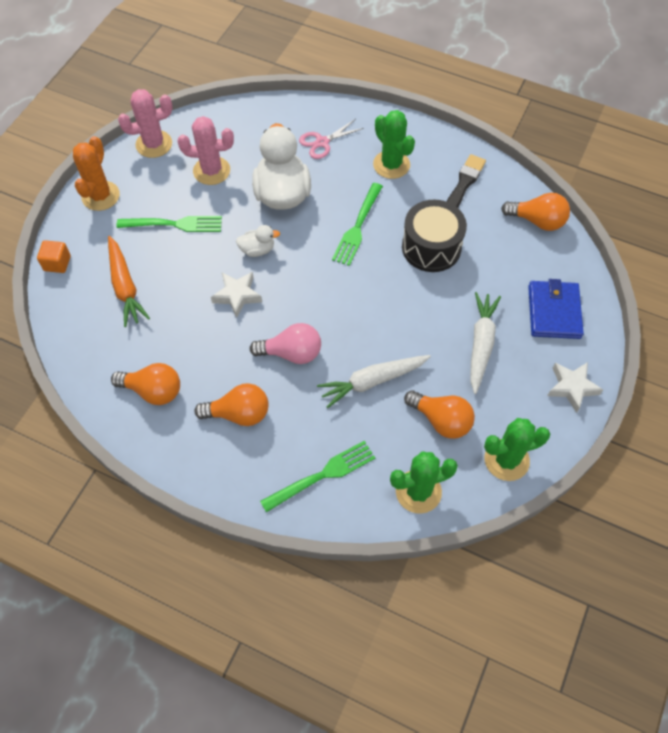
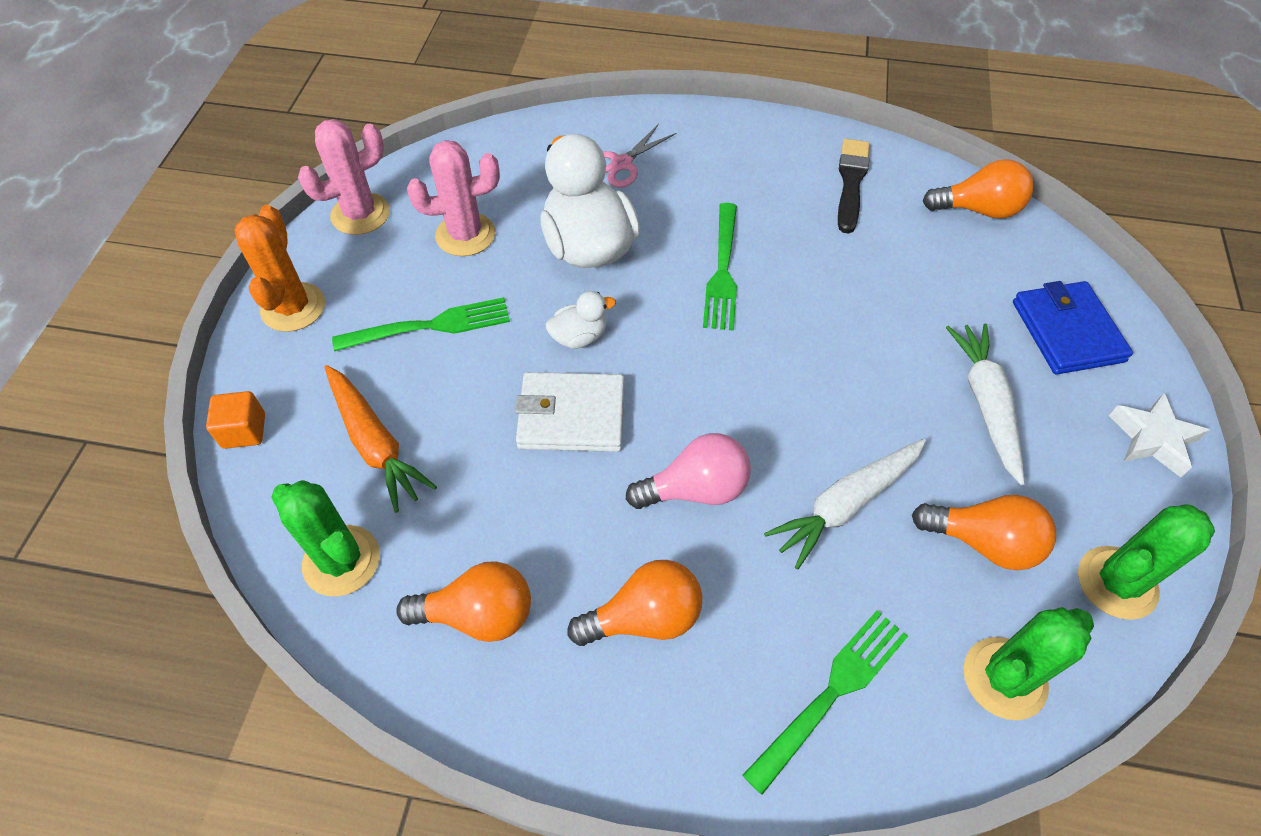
camera: 15 degrees left, 5 degrees down
white star [211,272,262,318] -> white wallet [515,372,624,452]
green cactus [373,110,415,179] -> green cactus moved to [271,480,380,596]
black drum [402,199,467,272] -> none

